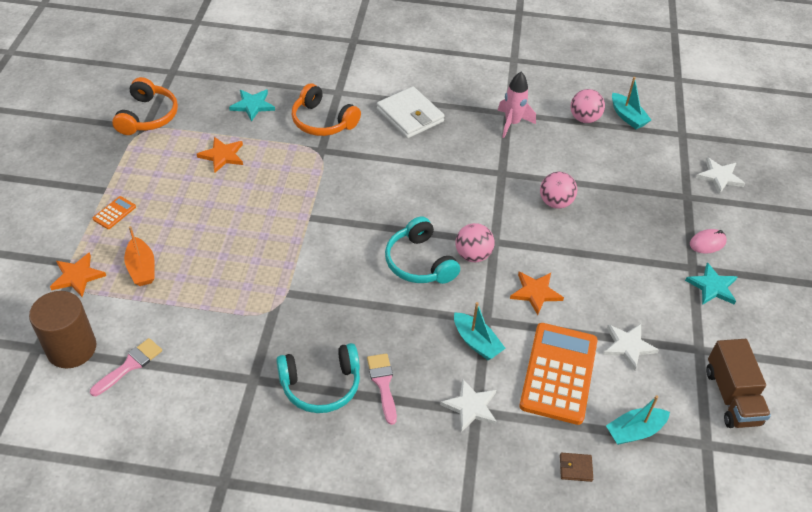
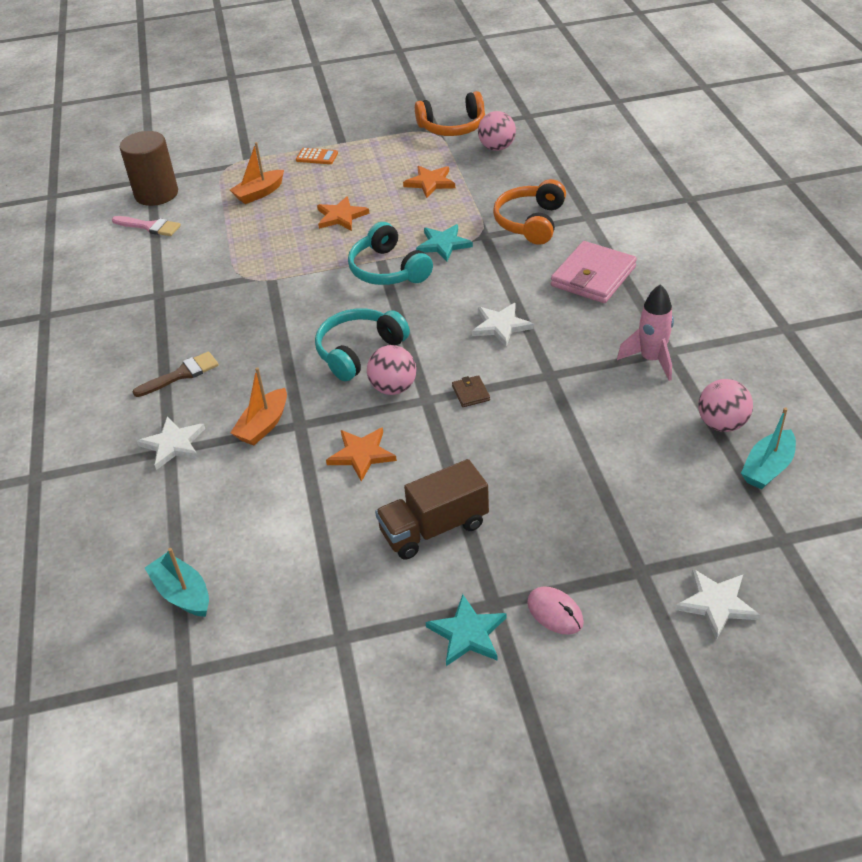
camera: 75 degrees right, 5 degrees down
orange star [50,252,106,297] -> orange star moved to [317,196,369,231]
turquoise star [229,90,275,122] -> turquoise star moved to [416,224,473,262]
turquoise headphones [276,343,360,413] -> turquoise headphones moved to [348,222,433,285]
pink brush [367,354,397,425] -> brown brush [133,351,219,397]
white wallet [377,87,445,138] -> pink wallet [551,241,637,303]
turquoise boat [454,302,506,360] -> orange boat [231,367,287,446]
orange calculator [519,323,598,425] -> none
pink ball [540,172,577,209] -> pink ball moved to [478,111,516,151]
brown wallet [560,453,593,482] -> brown wallet moved to [452,375,490,407]
white star [603,324,659,371] -> white star moved to [472,303,534,347]
brown truck [706,339,771,428] -> brown truck moved to [375,459,489,560]

